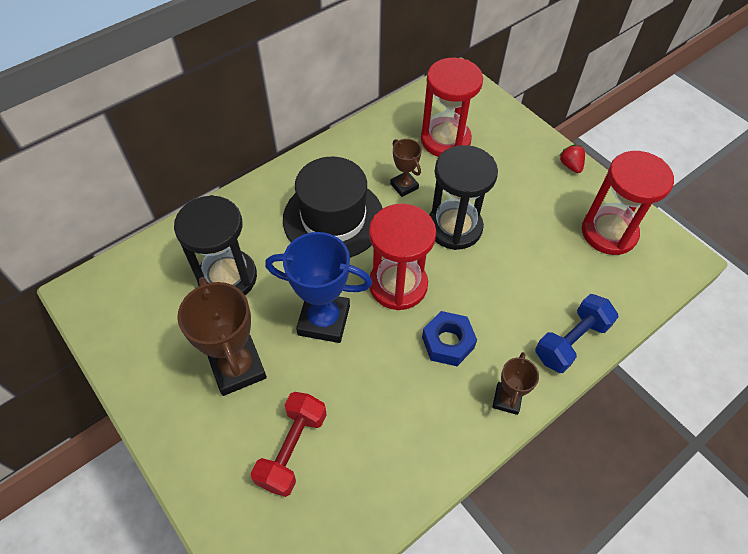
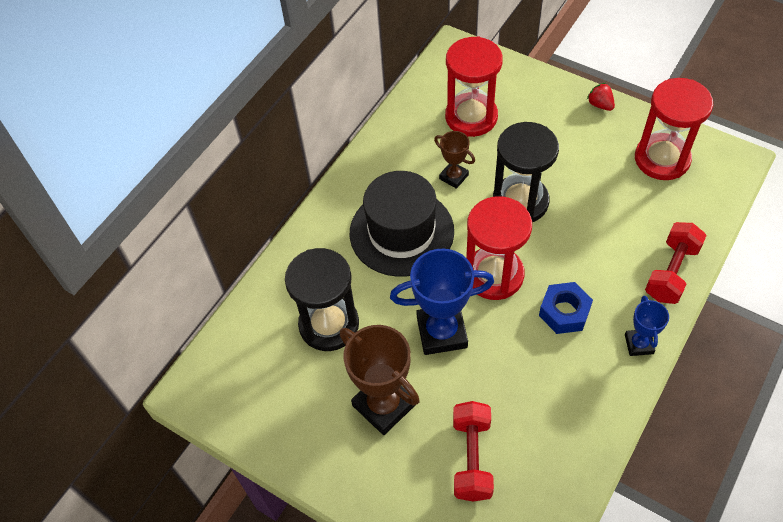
camera: 15 degrees left, 0 degrees up
brown trophy [492,352,539,415] -> blue trophy [625,295,669,356]
blue dumbbell [535,294,619,373] -> red dumbbell [645,222,707,304]

